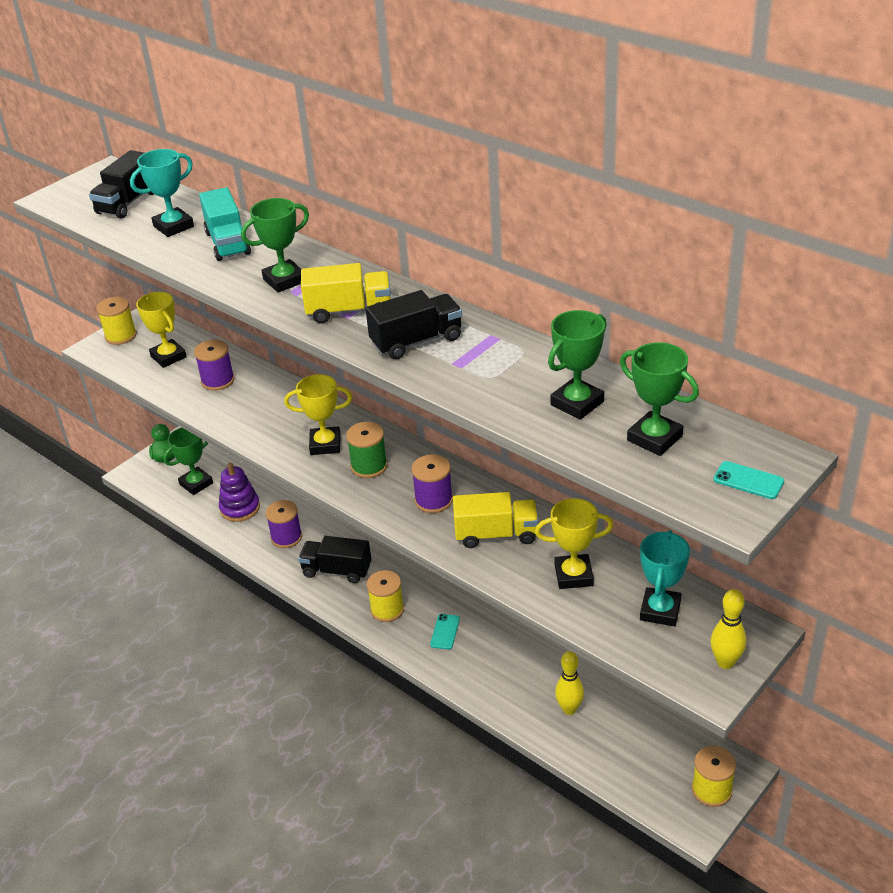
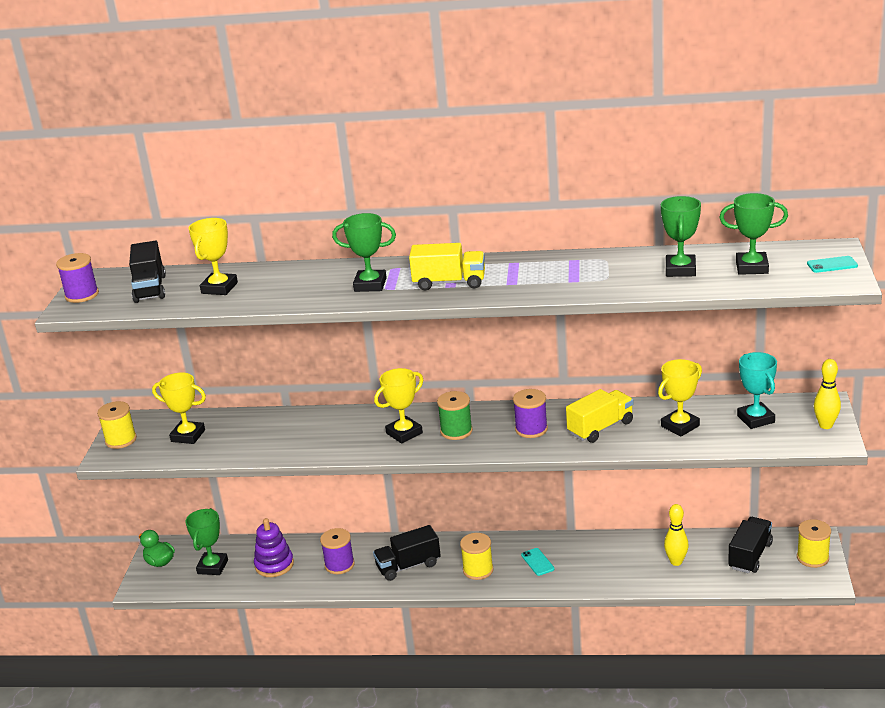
camera: 35 degrees left, 10 degrees down
turquoise trophy [130,149,194,237] -> yellow trophy [188,218,238,295]
purple spool [194,340,235,391] -> purple spool moved to [56,253,99,303]
turquoise truck [199,187,251,261] -> none
green trophy [241,198,309,292] -> green trophy turned 75 degrees clockwise [332,213,396,292]
yellow truck [301,263,391,323] -> yellow truck turned 45 degrees clockwise [409,243,485,291]
black truck [366,290,462,359] -> black truck moved to [728,517,773,573]

